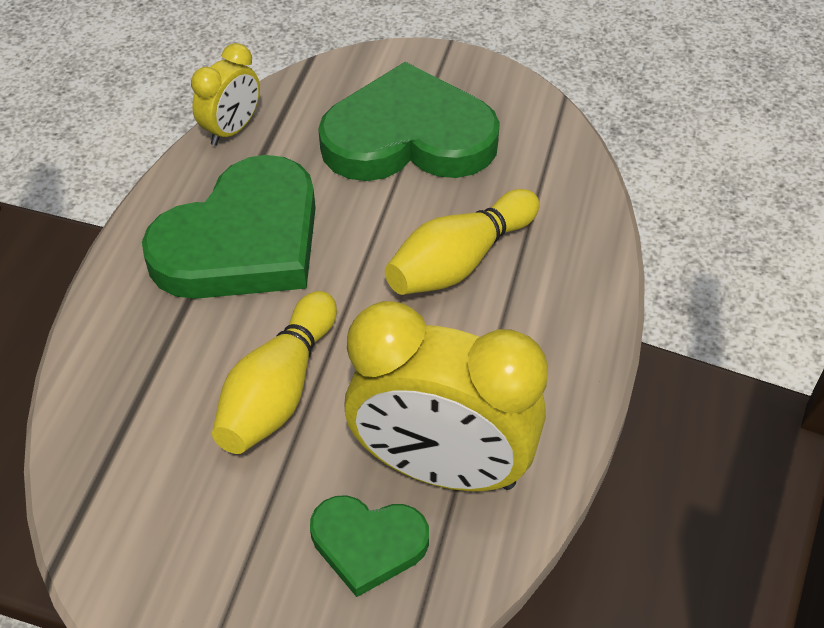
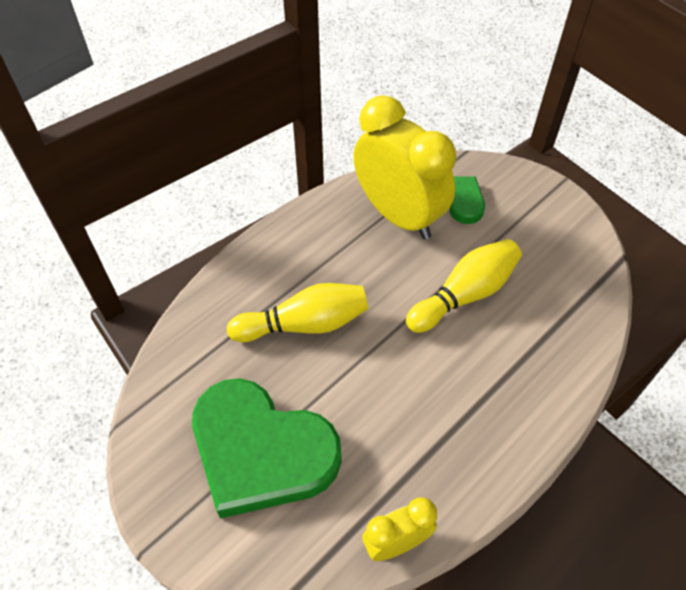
camera: 150 degrees left, 5 degrees up
green heart [142,155,316,299] -> none

